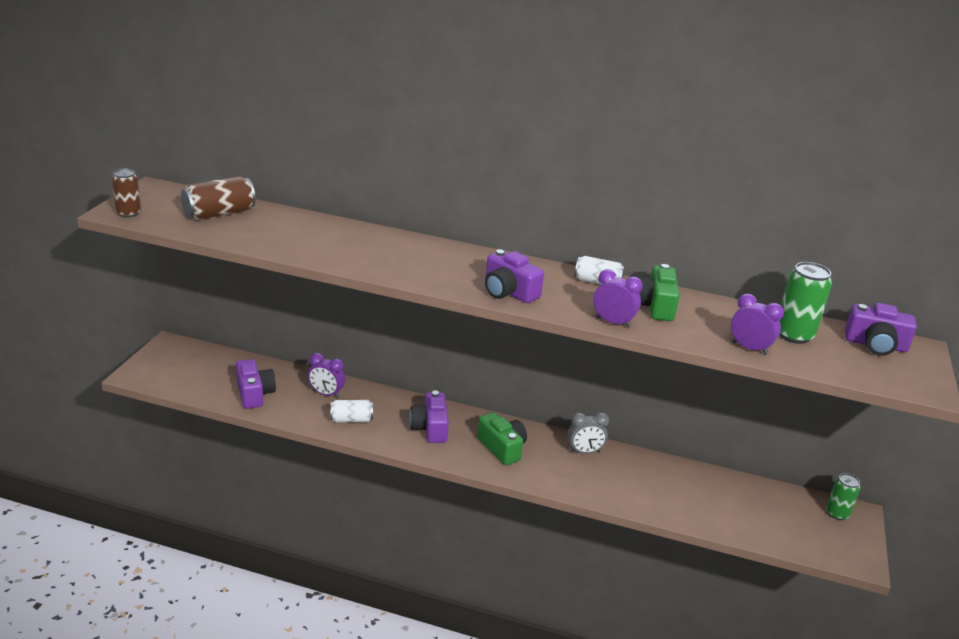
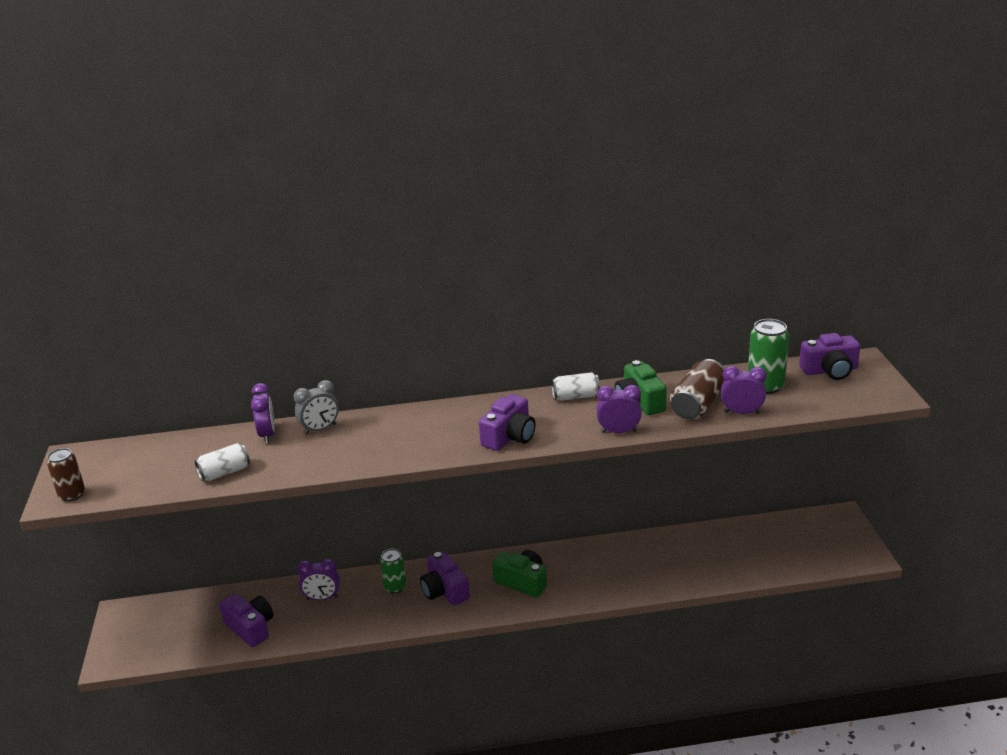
camera: 20 degrees left, 0 degrees up
brown can [181,176,256,220] -> brown can moved to [670,359,725,420]
white can [331,400,373,422] -> white can moved to [195,443,250,481]
purple camera [485,249,544,303] -> purple camera turned 75 degrees counterclockwise [479,394,535,451]
grey clock [568,412,609,454] -> grey clock moved to [294,380,339,435]
green can [826,473,861,520] -> green can moved to [380,549,406,594]
none -> purple clock [251,383,275,443]

